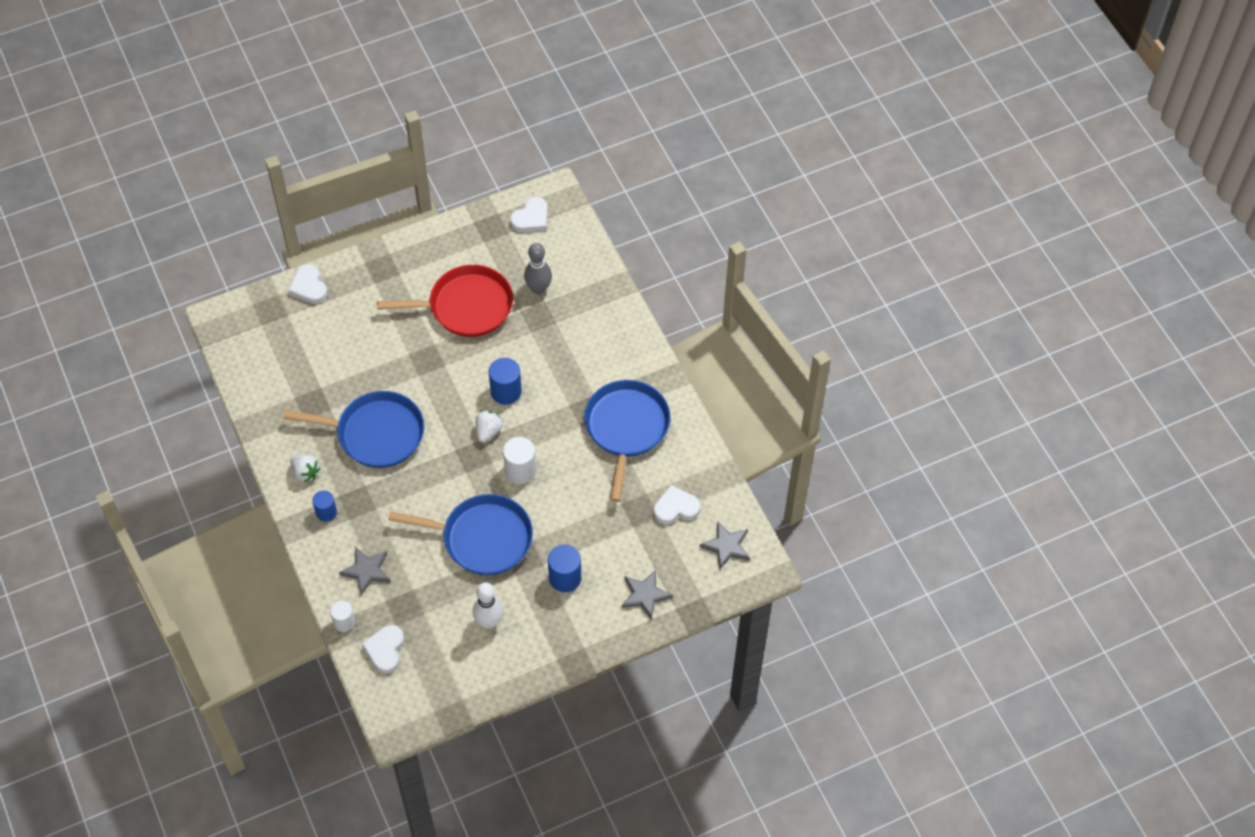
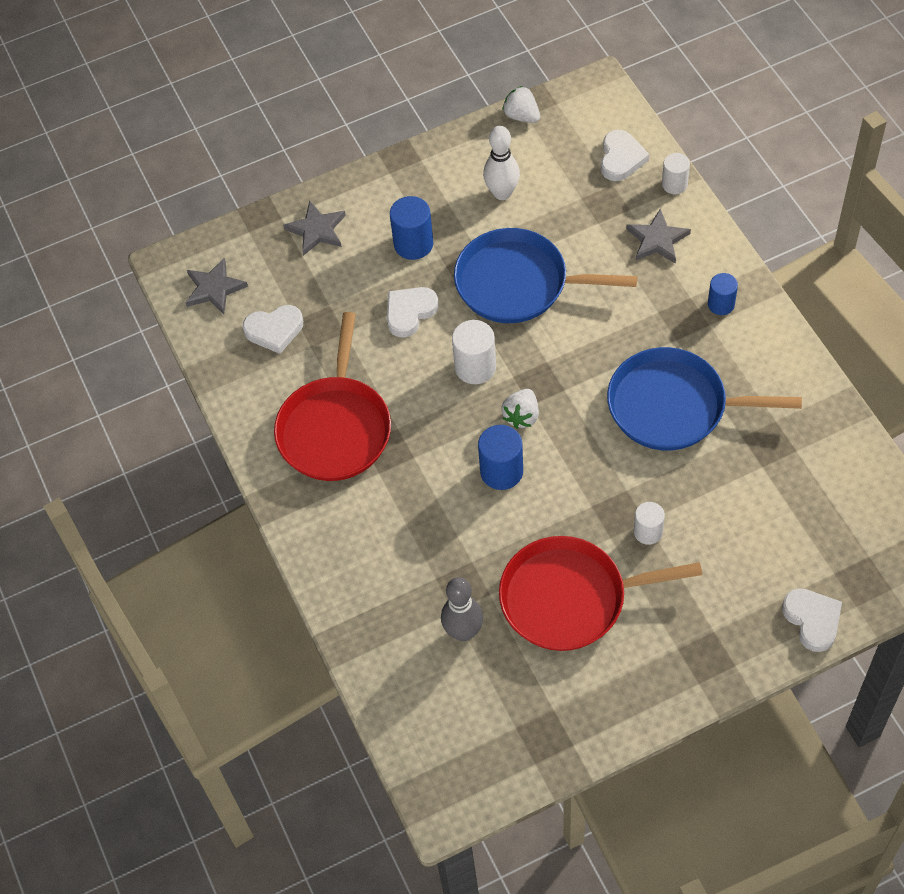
camera: 175 degrees left, 0 degrees up
white strawberry [290,455,321,483] -> white strawberry moved to [502,86,540,123]
white heart [510,197,548,232] -> white heart moved to [387,287,439,338]
blue pan [584,380,671,502] -> red pan [274,312,391,481]
none -> white cylinder [634,502,665,545]

